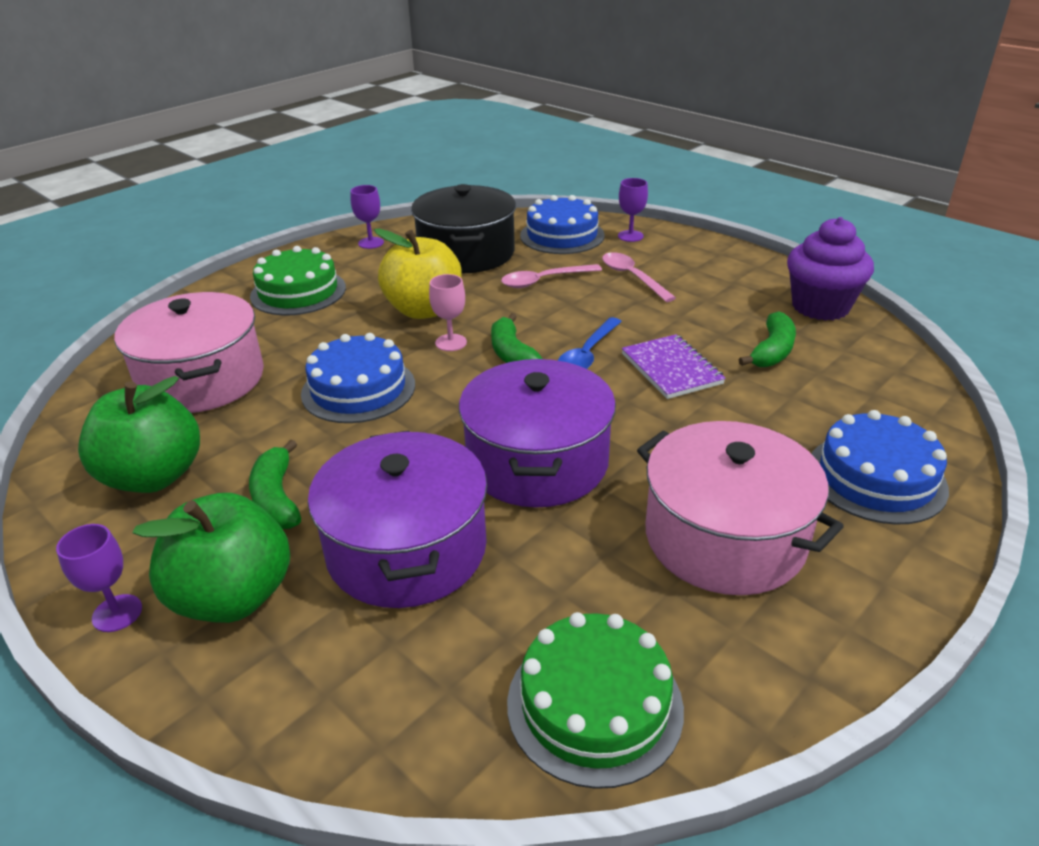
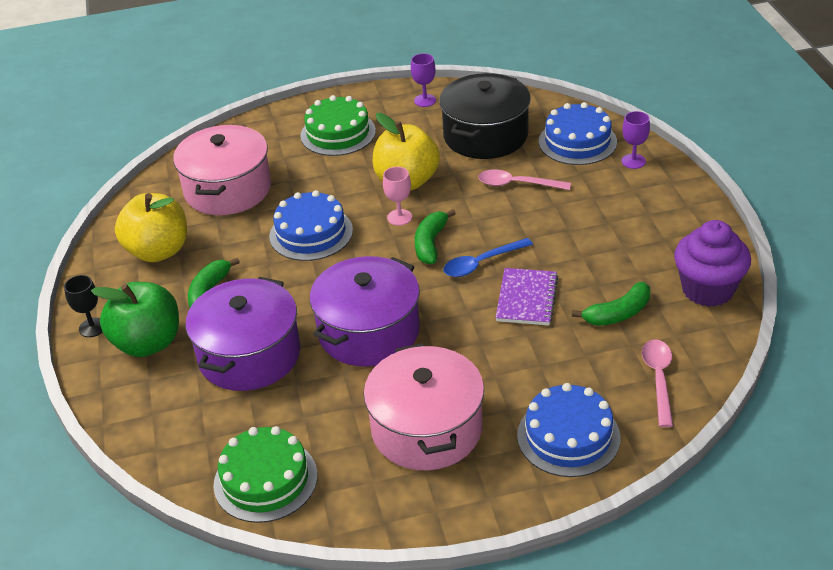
camera: 35 degrees right, 5 degrees up
purple goblet [56,524,142,632] -> black goblet [64,275,102,337]
green apple [78,376,200,493] -> yellow apple [115,193,187,262]
pink spoon [602,252,676,302] -> pink spoon moved to [642,339,673,427]

